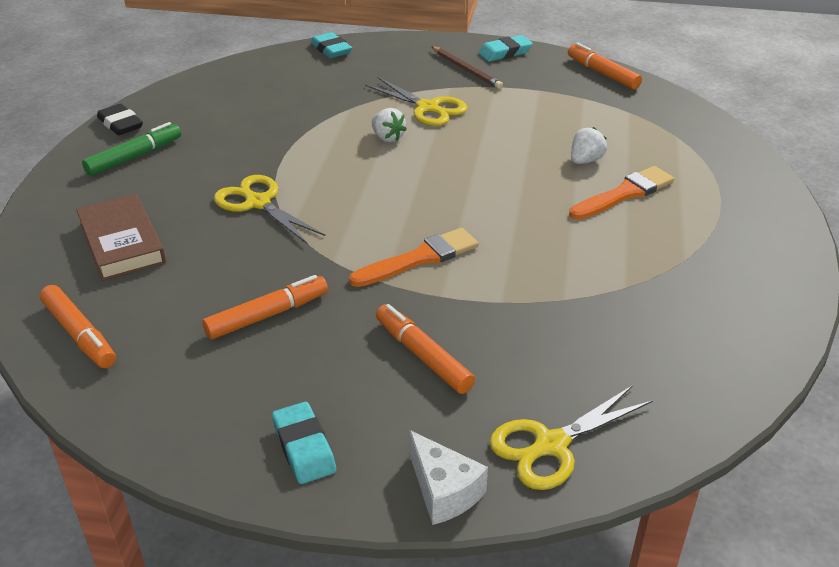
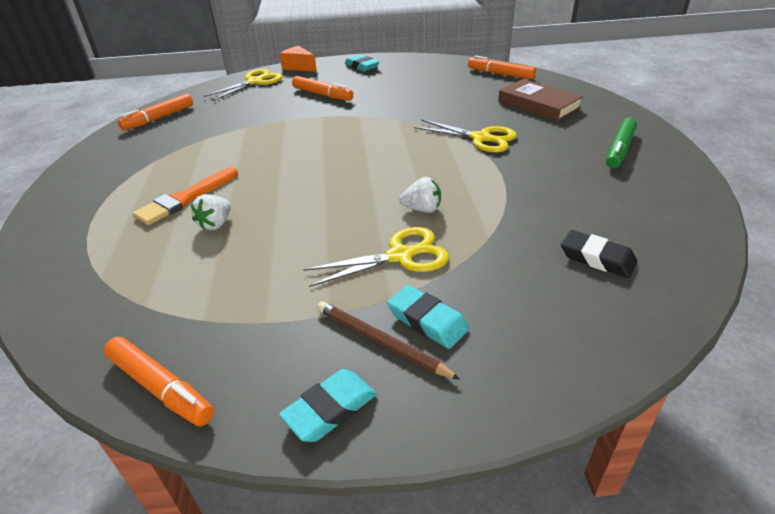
camera: 165 degrees right, 0 degrees up
black eraser [97,104,143,135] -> black eraser moved to [561,230,638,278]
orange marker [202,275,328,339] -> orange marker moved to [118,94,193,131]
turquoise eraser [311,32,352,58] -> turquoise eraser moved to [387,285,469,349]
orange brush [349,228,479,287] -> none
yellow scissors [365,77,468,126] -> yellow scissors turned 135 degrees clockwise [303,227,449,287]
white strawberry [372,108,407,143] -> white strawberry turned 150 degrees clockwise [399,177,441,213]
white cheese [409,430,488,525] -> orange cheese [280,46,317,72]

